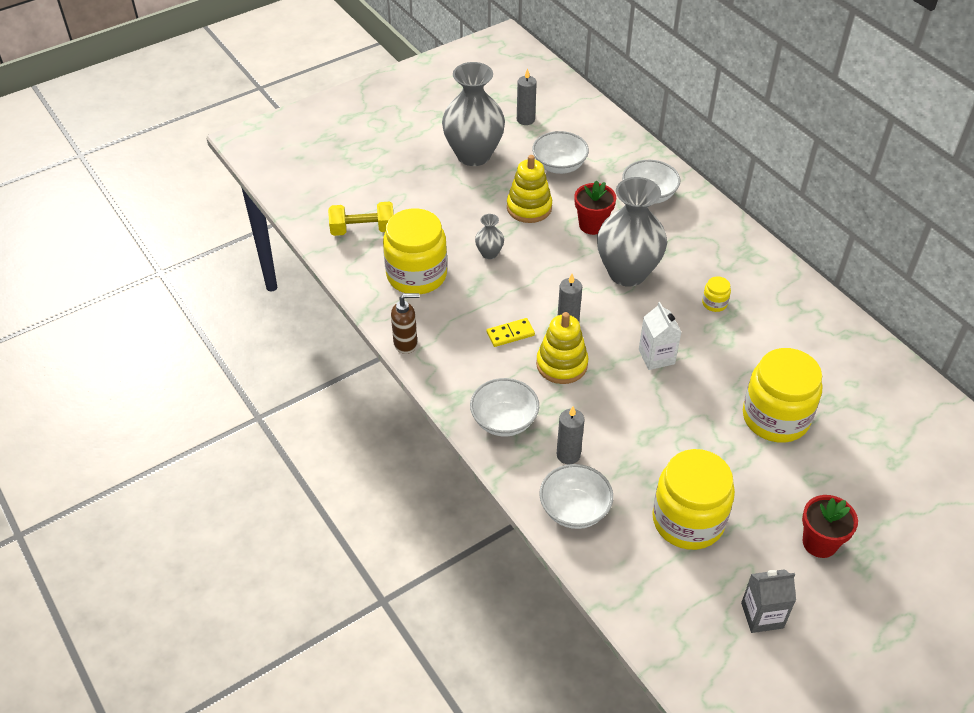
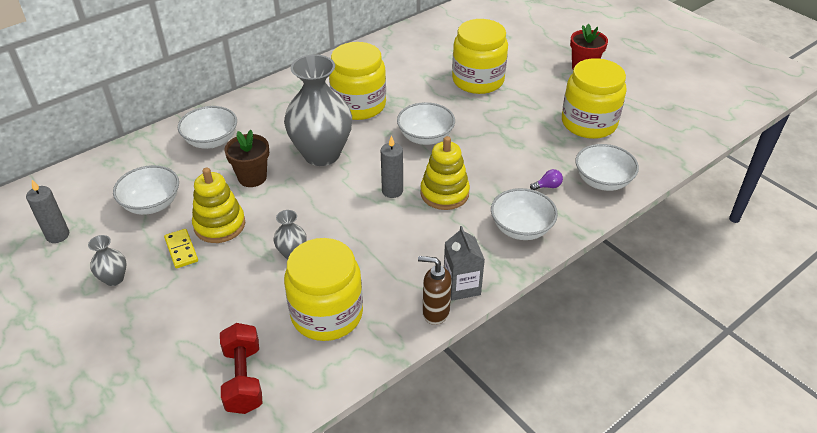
camera: 95 degrees left, 5 degrees down
yellow dumbbell [328,202,394,236] -> red dumbbell [220,323,263,414]
brown soap dispenser [391,293,420,354] -> brown soap dispenser turned 60 degrees counterclockwise [418,256,452,325]
grey vase [442,62,505,166] -> grey vase [88,235,126,286], size x0.43
yellow domino [487,318,535,347] -> yellow domino moved to [164,229,198,269]
grey candle [557,406,585,465] -> purple light bulb [530,169,563,190]
red flower pot [574,180,616,235] -> brown flower pot [225,130,269,187]
white carton [639,302,681,370] -> white bowl [397,102,455,145]
yellow jar [702,276,731,312] -> yellow jar [329,42,386,120], size x2.44
grey carton [741,569,796,633] -> grey carton moved to [444,226,485,301]

